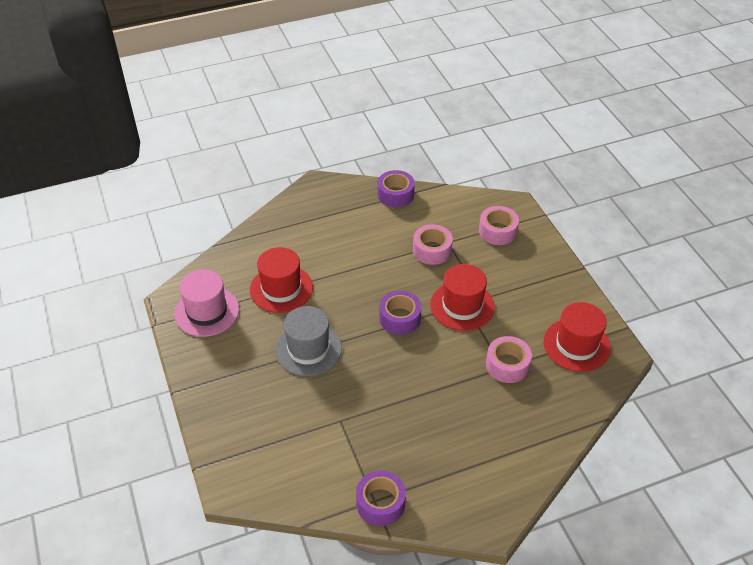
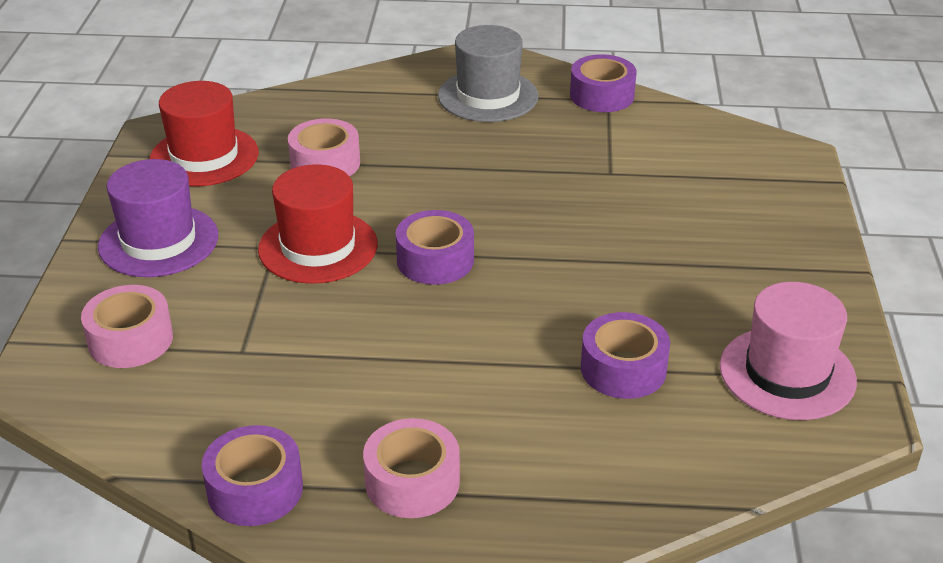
camera: 155 degrees left, 10 degrees down
red hat [250,247,313,313] -> purple tape [581,312,670,399]
grey hat [275,306,342,376] -> grey hat moved to [438,25,539,122]
pink tape [413,224,453,265] -> pink tape moved to [363,418,460,518]
none -> purple hat [98,159,218,277]

